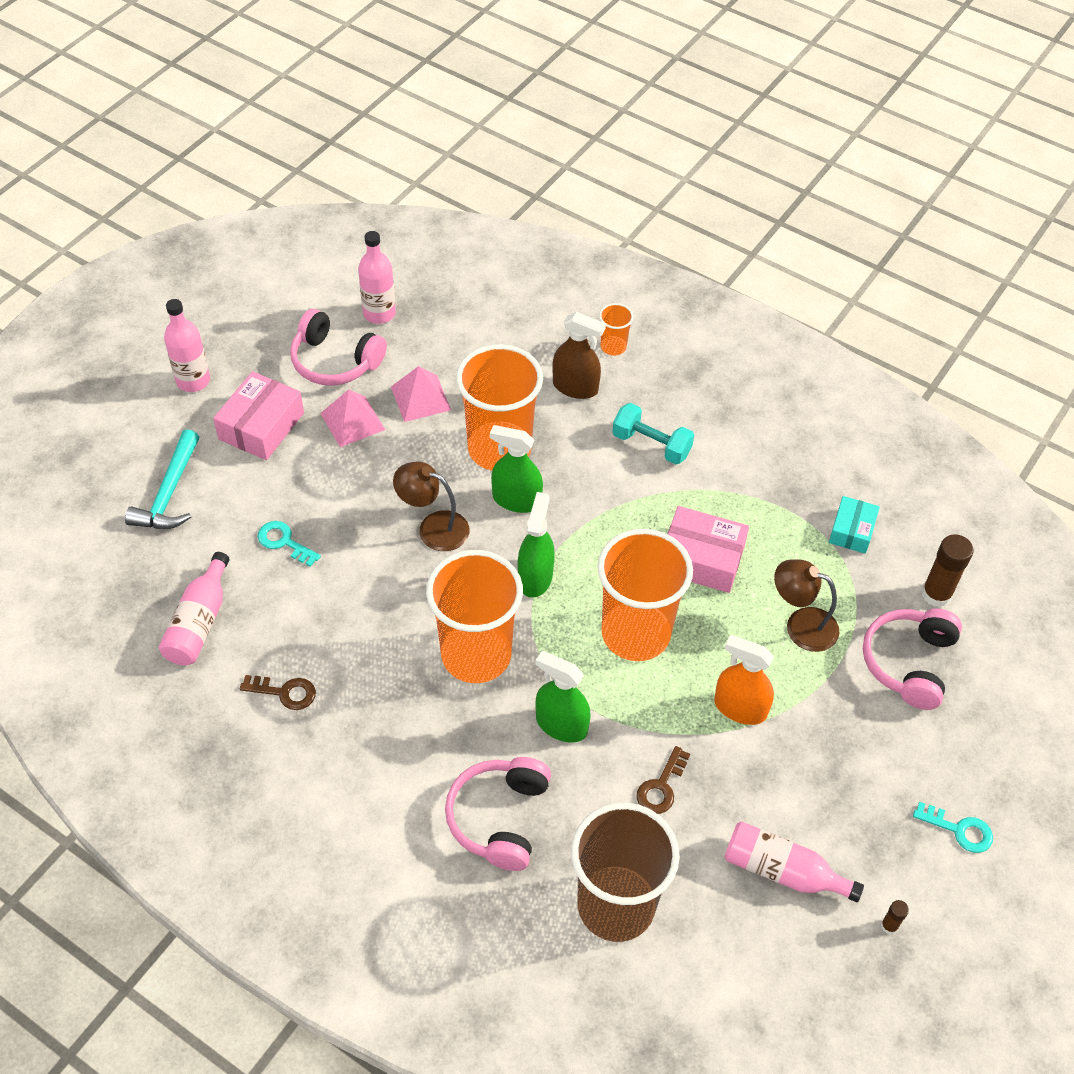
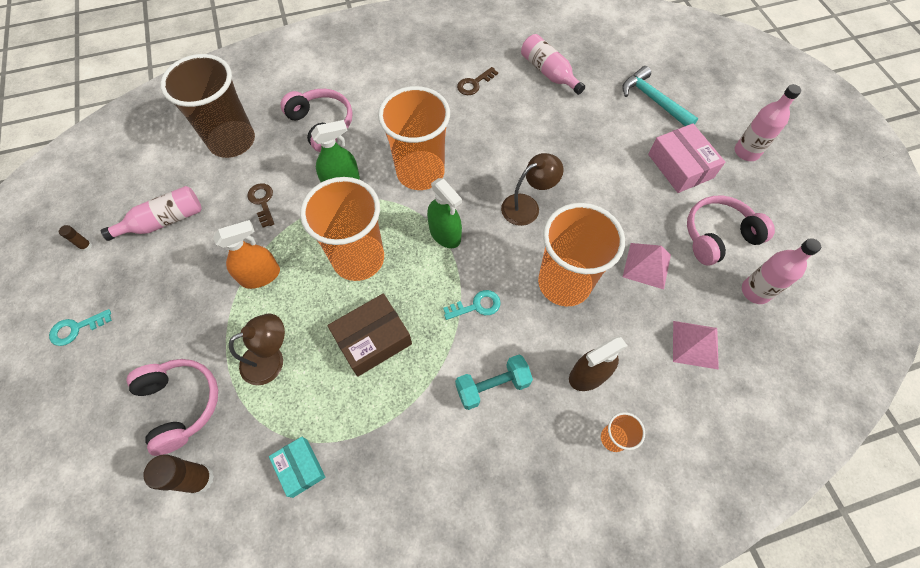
camera: 130 degrees right, 10 degrees up
turquoise key [258,521,321,567] -> turquoise key moved to [443,290,501,320]
pink pyramid [320,389,385,447] -> pink pyramid moved to [673,321,719,370]
green spray bottle [490,425,543,513] -> none
pink box [668,506,749,593] -> brown box [327,294,412,377]

